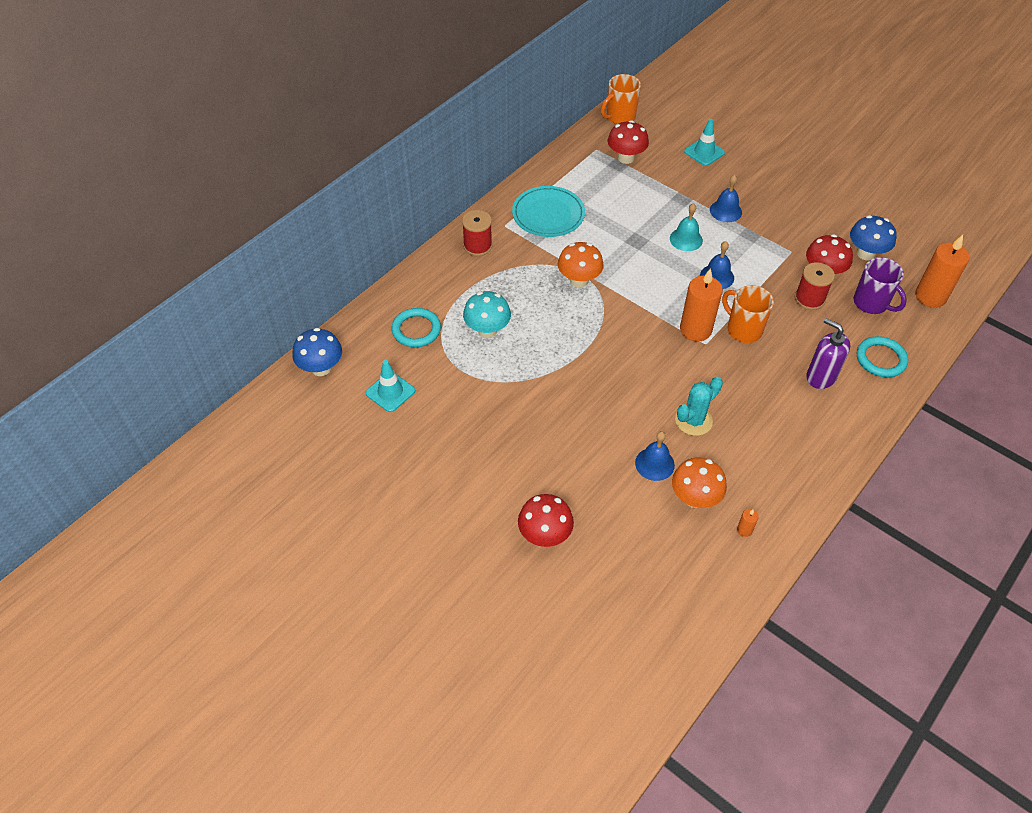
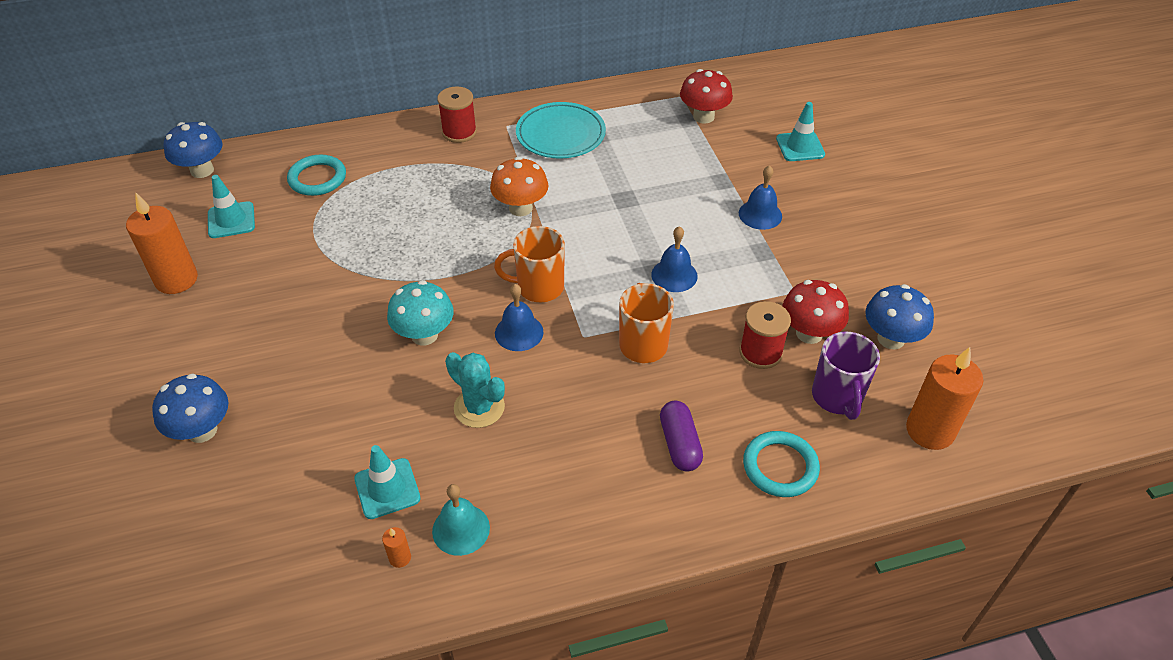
camera: 35 degrees right, 5 degrees down
turquoise mushroom [463,291,511,338] -> turquoise mushroom moved to [387,280,454,345]
red mushroom [518,494,574,547] -> blue mushroom [152,374,228,443]
orange mug [601,74,641,124] -> orange mug moved to [494,226,565,302]
blue bell [635,431,675,481] -> blue bell moved to [495,284,543,351]
turquoise bell [670,203,703,251] -> turquoise bell moved to [432,484,490,556]
orange mushroom [672,458,727,508] -> turquoise traffic cone [354,445,420,519]
turquoise cactus [675,377,723,436] -> turquoise cactus turned 45 degrees clockwise [445,352,505,428]
orange candle [680,268,723,342] -> orange candle moved to [126,193,198,294]
purple soap dispenser [806,318,850,389] -> purple capsule [660,401,703,472]

